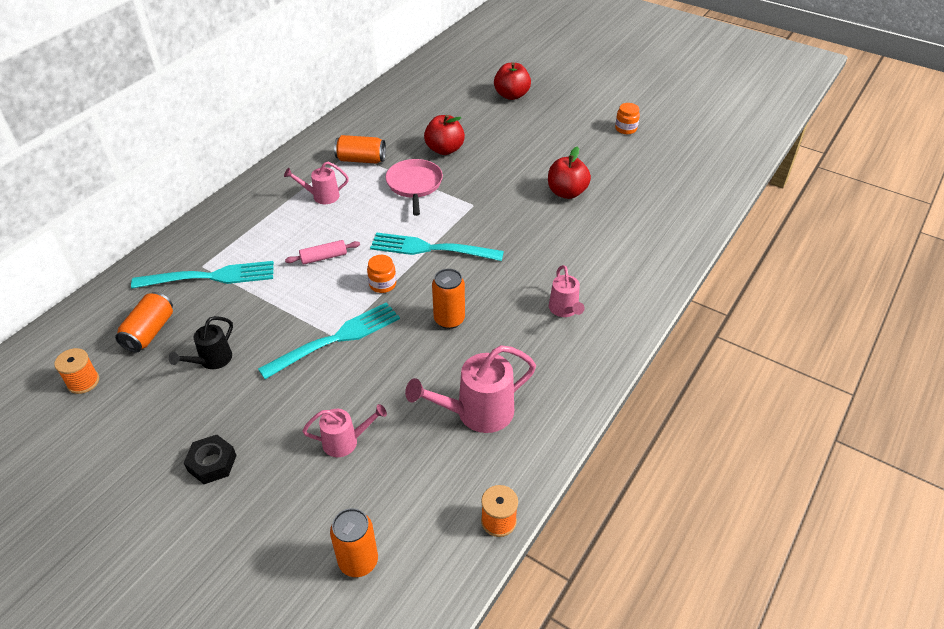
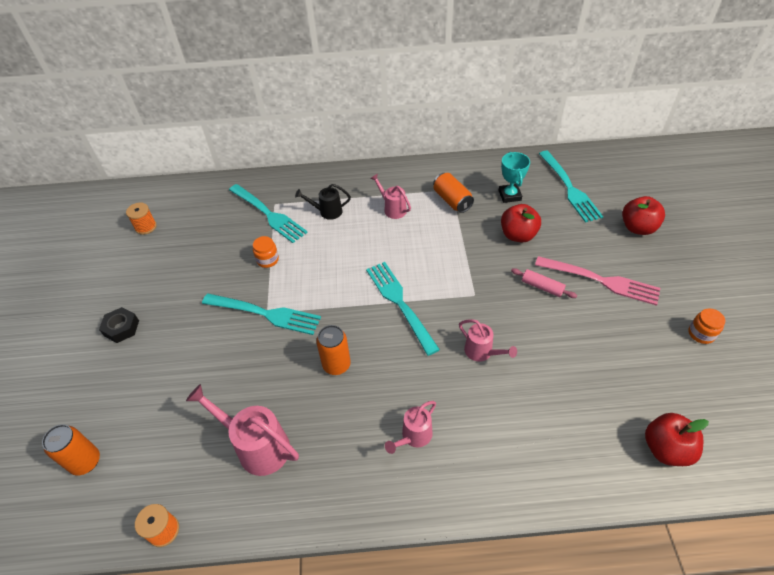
camera: 55 degrees right, 5 degrees up
orange can [115,292,173,353] -> none
black watering can [169,316,233,369] -> black watering can moved to [295,184,351,220]
pink rolling pin [285,240,360,265] -> pink rolling pin moved to [511,268,577,298]
pink watering can [303,404,387,457] -> pink watering can moved to [459,319,517,362]
orange jar [367,255,396,293] -> orange jar moved to [253,236,279,268]
pink pan [385,159,443,216] -> none
red apple [548,147,591,199] -> red apple moved to [645,413,709,466]
none -> turquoise trophy [498,152,530,203]
none -> pink fork [535,256,660,306]
none -> turquoise fork [539,151,603,223]

